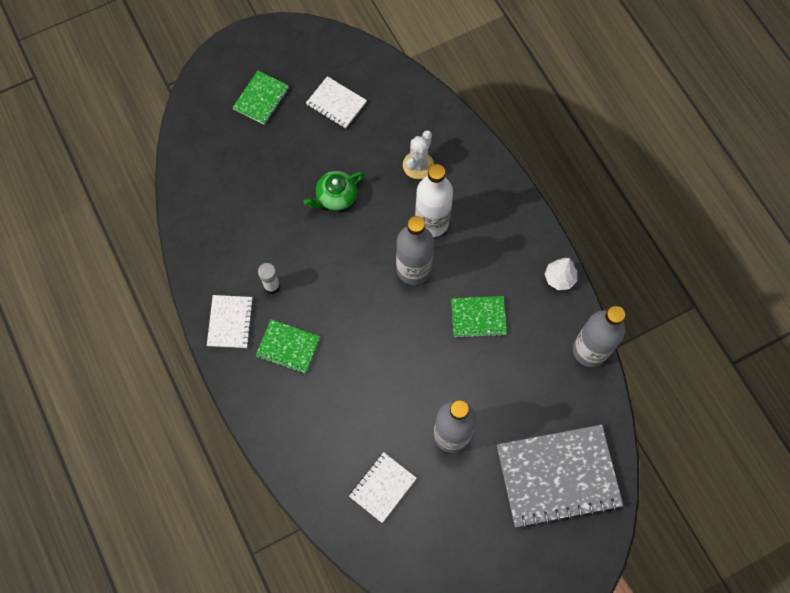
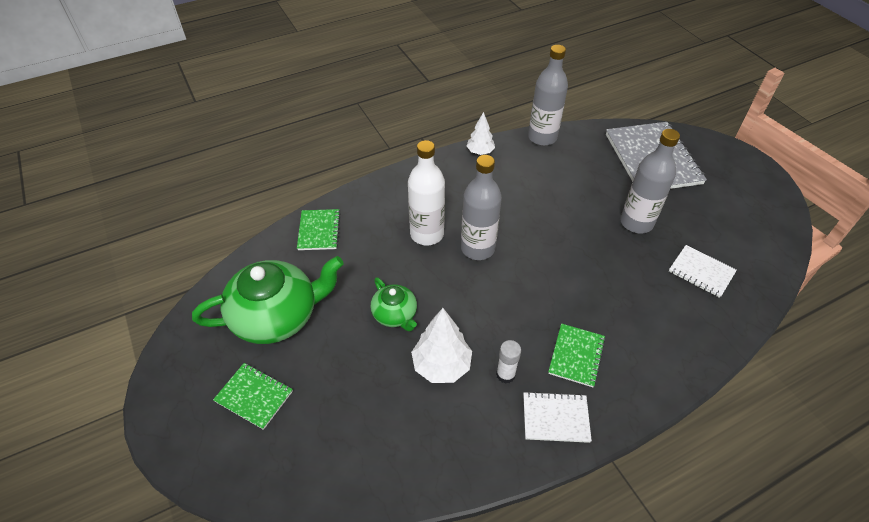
camera: 90 degrees left, 20 degrees down
white notebook [306,76,367,129] -> green teapot [192,256,344,344]
white cactus [403,130,434,179] -> none
green notebook [451,296,507,338] -> green notebook moved to [297,209,341,250]
none -> white tree [411,308,472,383]

